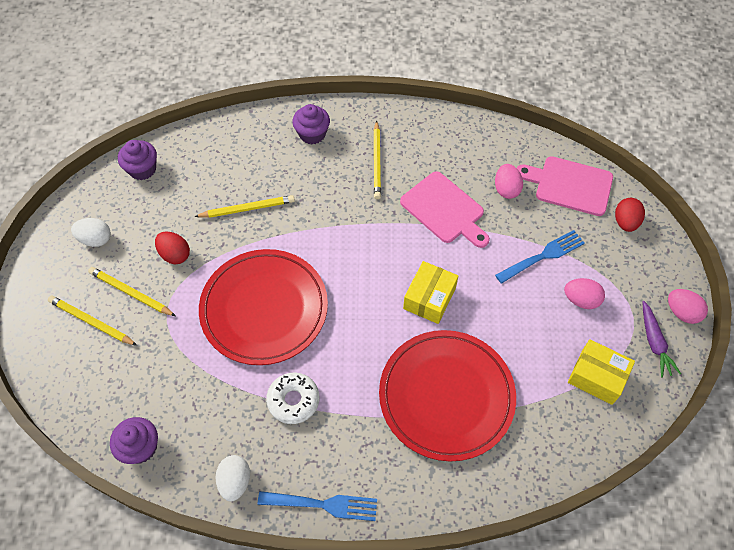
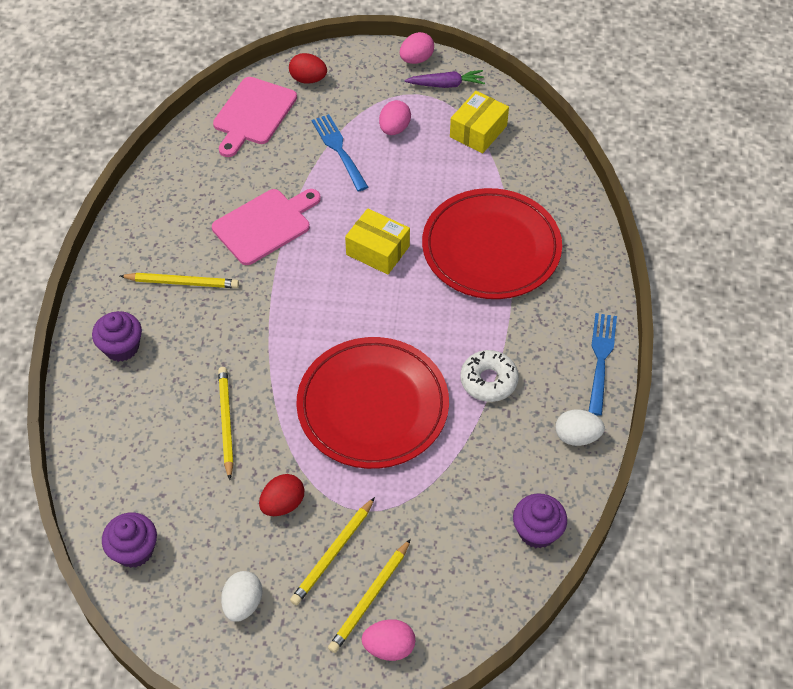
camera: 85 degrees left, 5 degrees down
pink egg [495,164,523,199] -> pink egg moved to [362,619,415,661]

